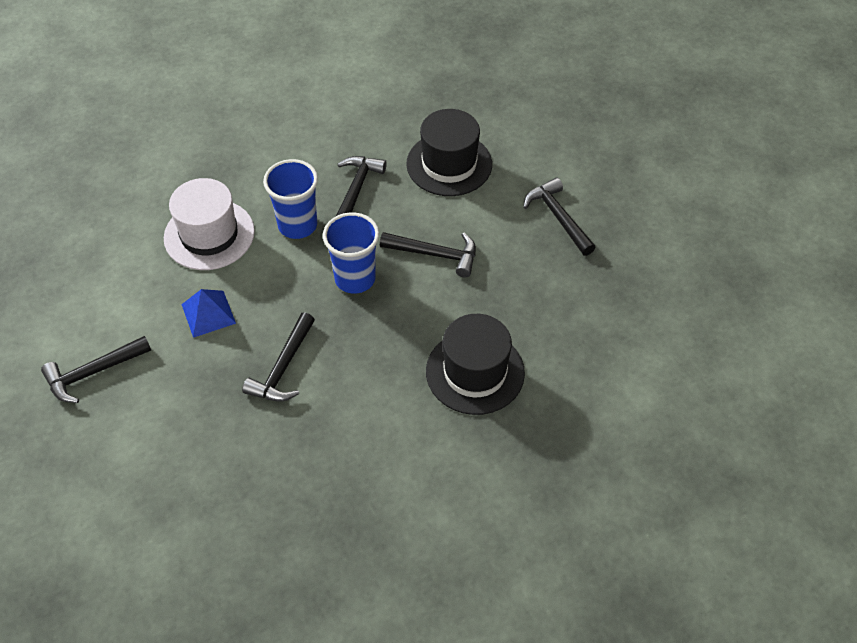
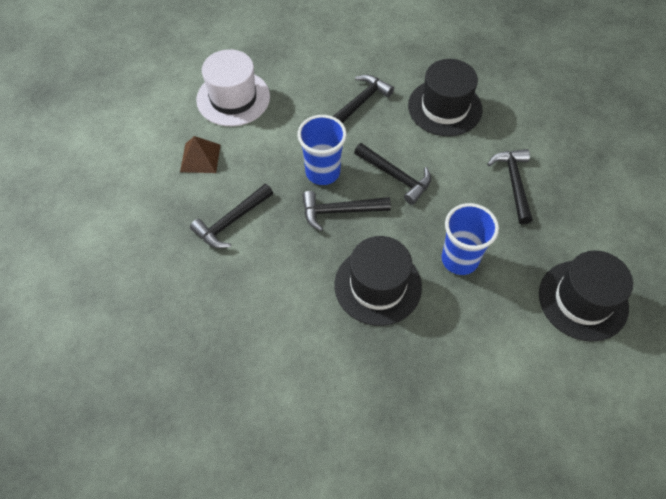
camera: 25 degrees right, 5 degrees up
black hammer [41,336,151,403] -> black hammer moved to [302,191,391,232]
blue pyramid [181,289,236,338] -> brown pyramid [180,136,220,173]
blue cup [263,159,318,239] -> blue cup moved to [442,203,499,275]
none -> black hat [539,250,633,342]

